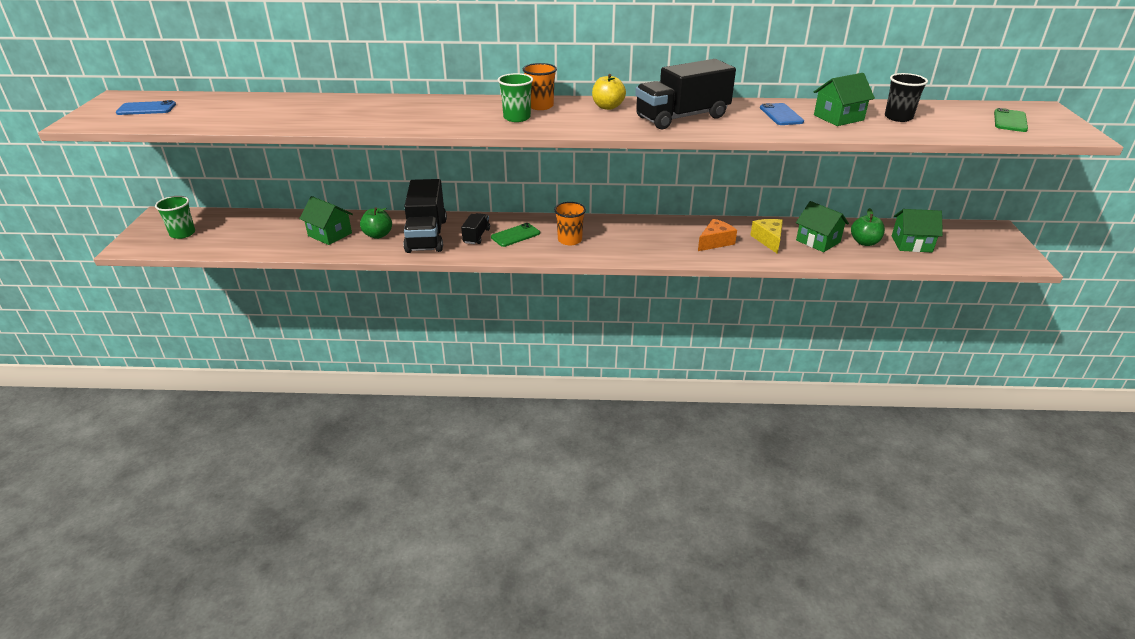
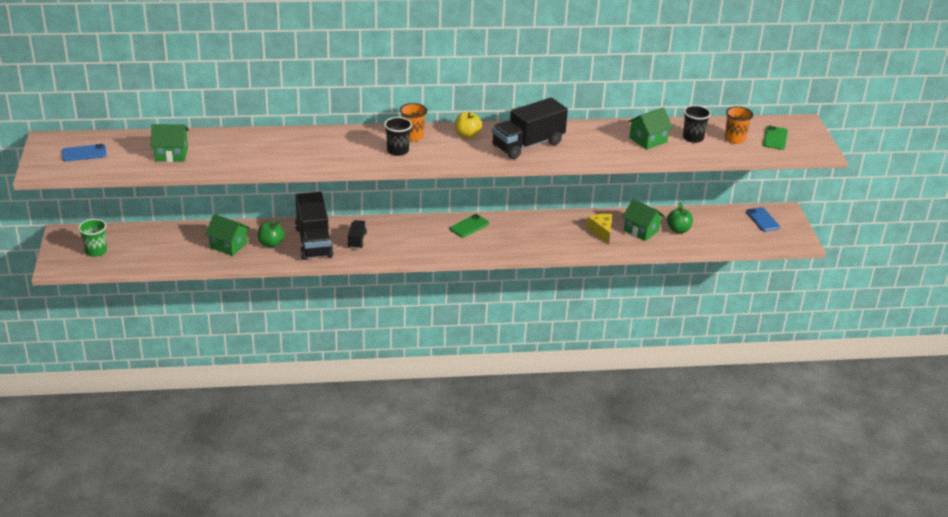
camera: 10 degrees left, 0 degrees up
green phone [491,223,540,247] -> green phone moved to [450,214,489,238]
green cup [498,73,533,122] -> black cup [384,117,412,156]
orange cup [554,202,586,245] -> orange cup moved to [725,106,753,144]
orange cheese [698,219,737,251] -> none
blue phone [760,103,804,125] -> blue phone moved to [746,207,780,232]
green house [892,209,943,252] -> green house moved to [151,124,189,162]

